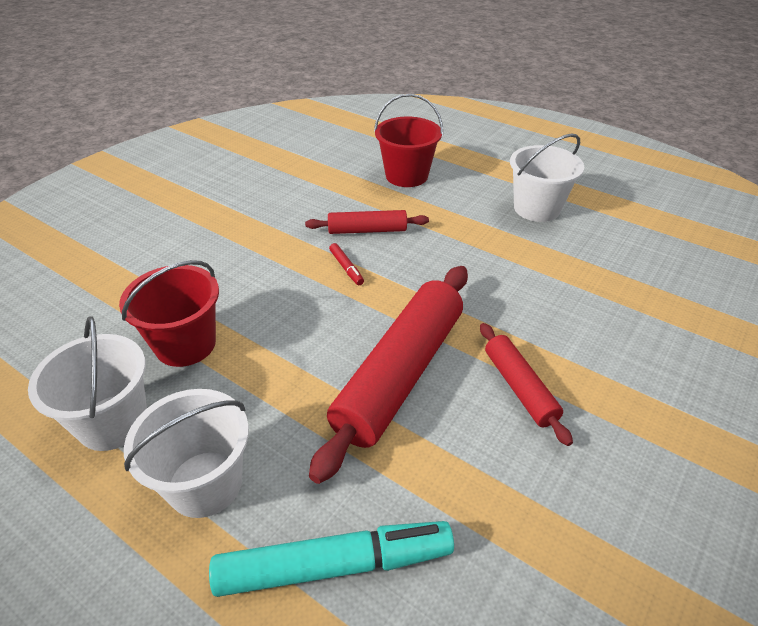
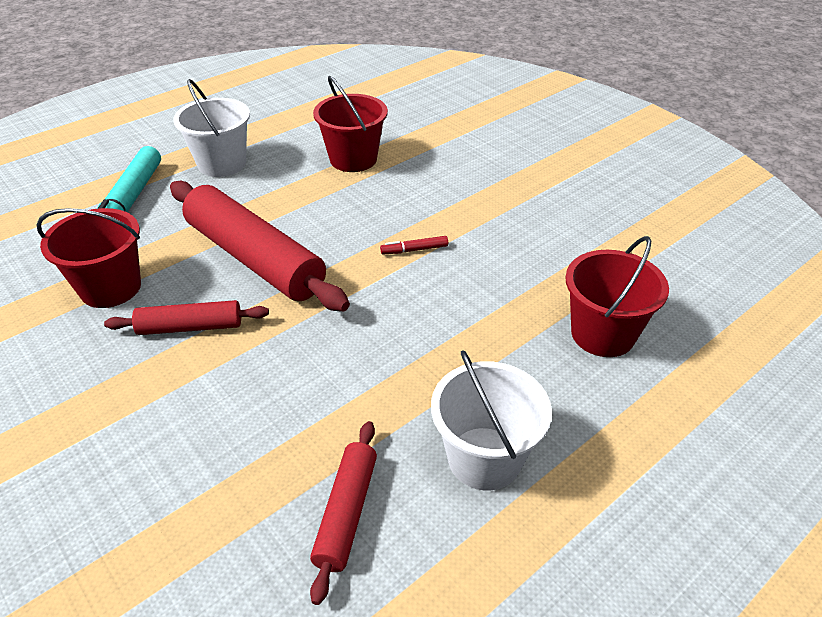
camera: 105 degrees right, 0 degrees up
white bucket [28,316,147,451] -> none
red rolling pin [305,210,429,234] -> red rolling pin moved to [310,421,377,605]
none -> red bucket [37,208,141,308]

